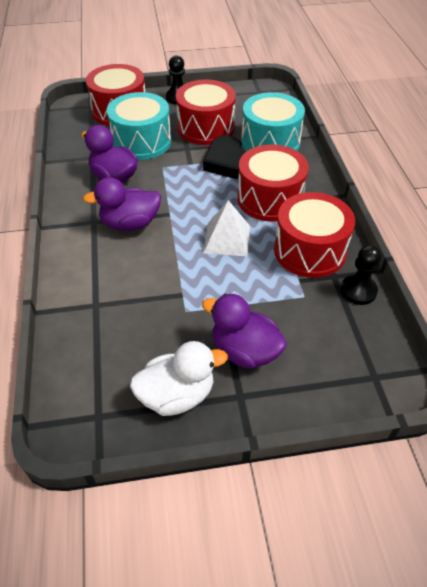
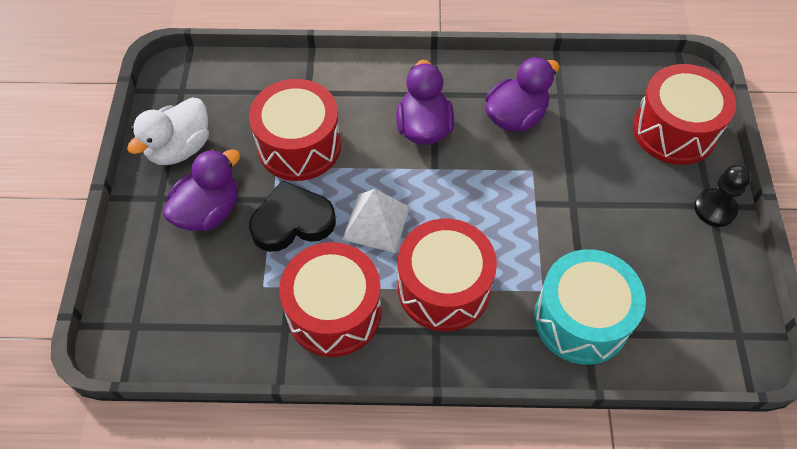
camera: 100 degrees right, 10 degrees up
turquoise drum [107,92,171,160] -> none
white duck [130,341,228,416] -> white duck turned 45 degrees clockwise [127,97,209,165]
red drum [176,80,236,145] -> red drum moved to [249,79,341,181]
black heart [203,135,246,179] -> black heart moved to [249,180,336,252]
black pawn [340,245,381,305] -> none

